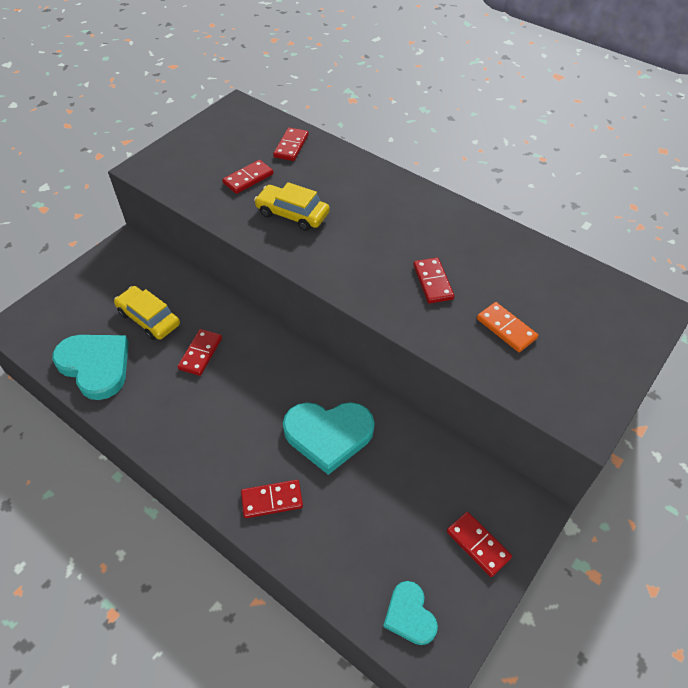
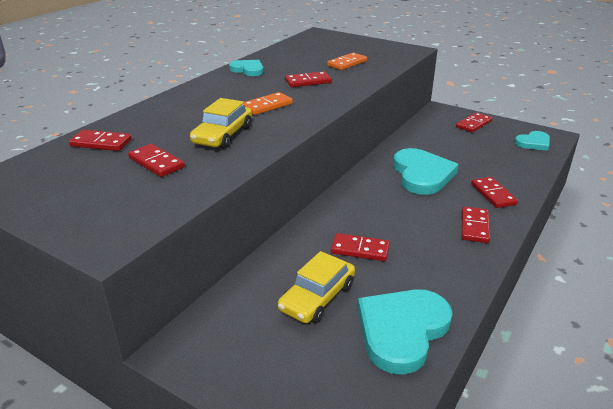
camera: 95 degrees left, 20 degrees down
none -> turquoise heart [229,60,264,76]
none -> orange domino [244,92,293,115]
none -> red domino [462,207,490,243]

